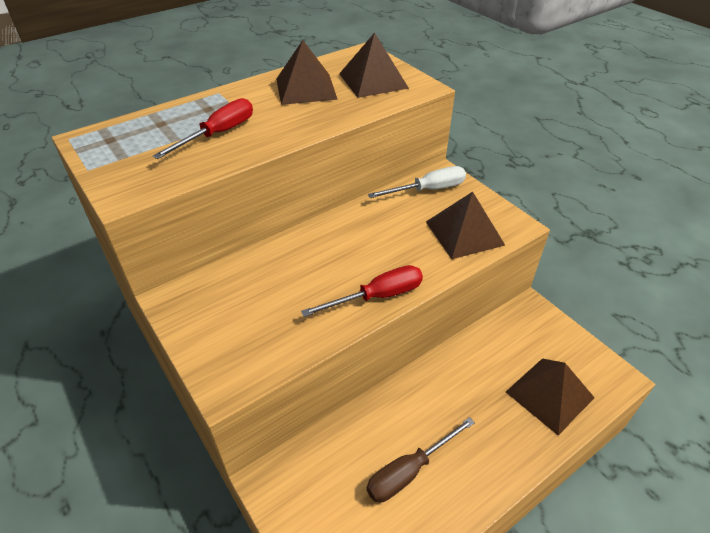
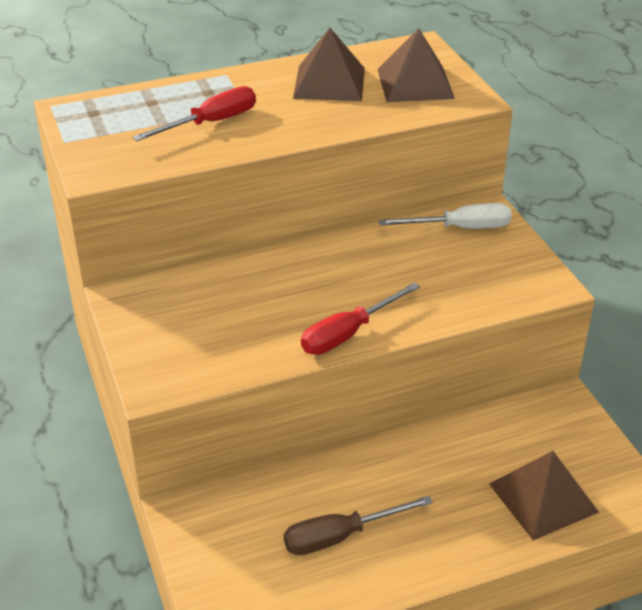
camera: 15 degrees right, 5 degrees down
red screwdriver [301,265,423,317] -> red screwdriver turned 150 degrees clockwise [301,282,420,355]
brown pyramid [426,192,505,259] -> none

